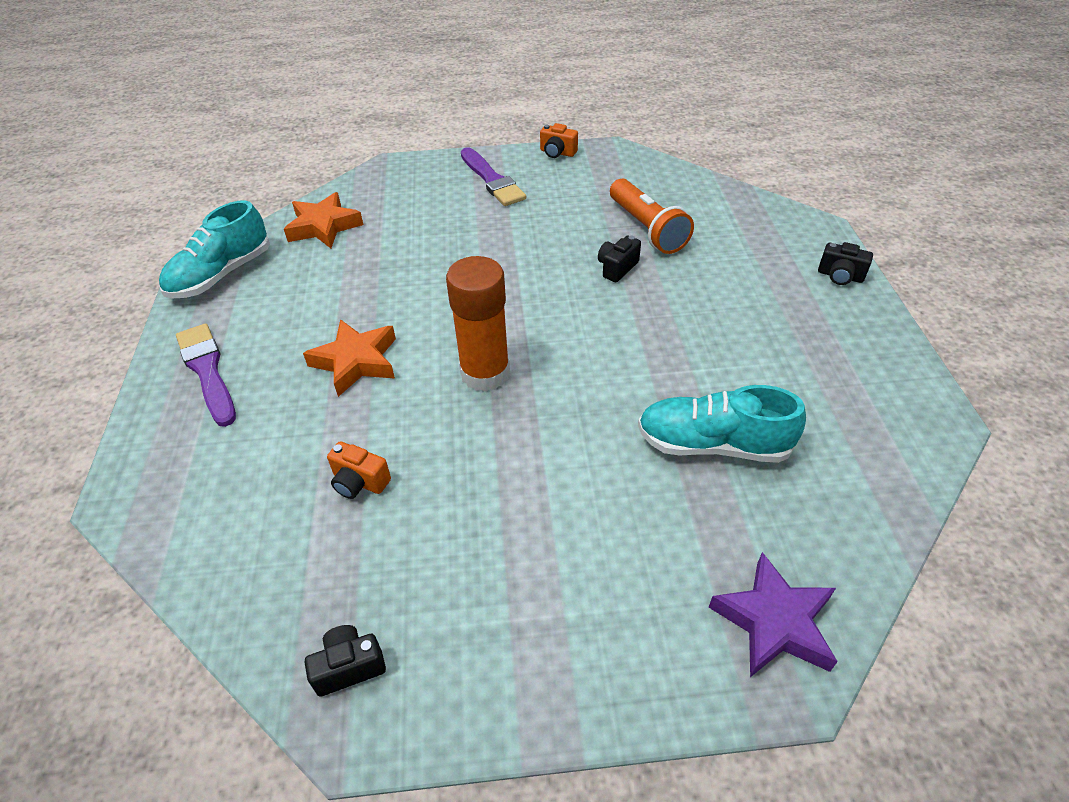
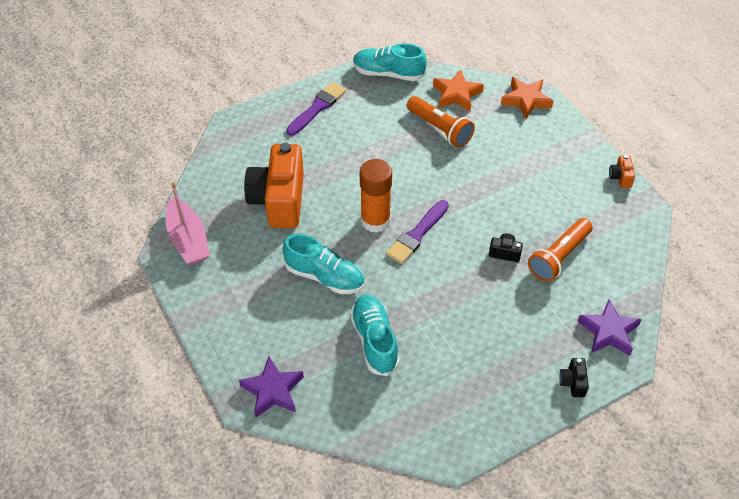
camera: 65 degrees right, 5 degrees up
orange star [303,319,396,397] -> orange star moved to [501,77,553,119]
black camera [305,625,386,697] -> pink boat [165,182,210,265]
orange camera [327,441,391,499] -> orange camera [244,143,304,228], size x2.49
purple brush [461,147,526,206] -> purple brush moved to [386,200,449,264]
none -> turquoise shoe [283,234,365,294]
none -> orange flashlight [407,96,475,148]
none -> purple star [577,299,642,356]

